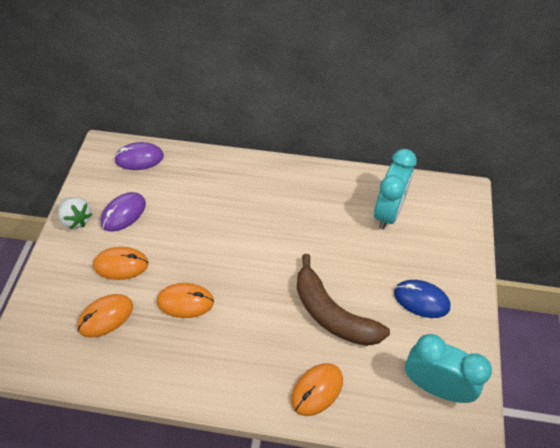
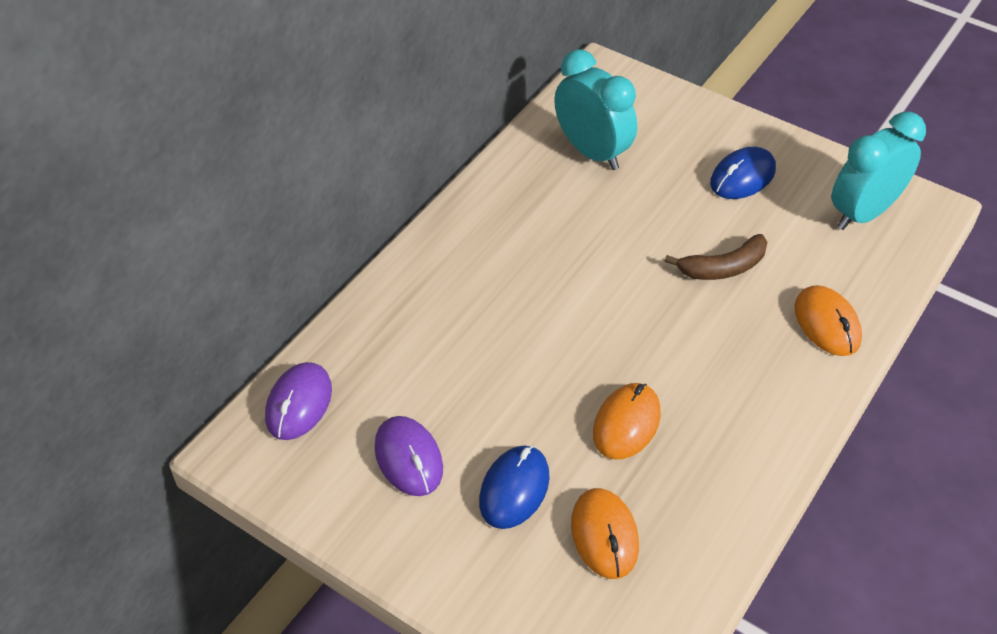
camera: 65 degrees left, 5 degrees down
white strawberry [58,197,92,229] -> none
orange mouse [93,247,149,280] -> blue mouse [479,446,550,529]
brown banana [297,254,390,346] -> brown banana [665,234,767,280], size x0.61

